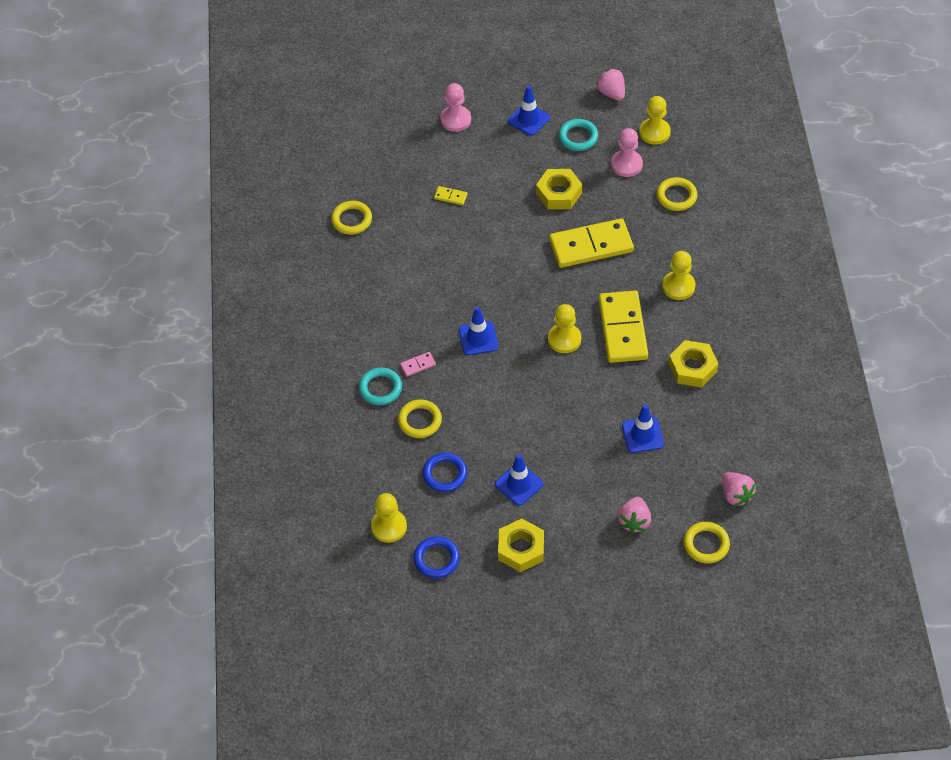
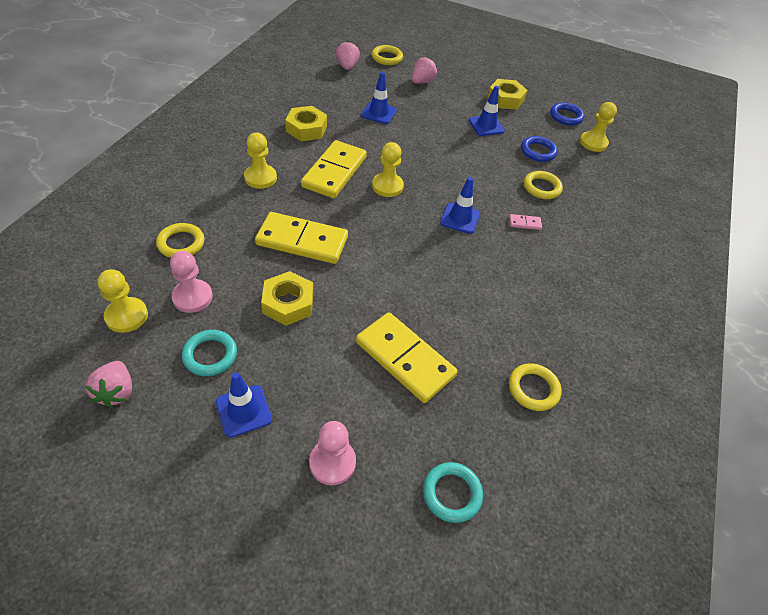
camera: 160 degrees left, 5 degrees down
turquoise ring [359,368,402,405] -> turquoise ring moved to [423,462,483,523]
yellow domino [434,186,467,205] -> yellow domino [356,312,458,403], size x2.48

